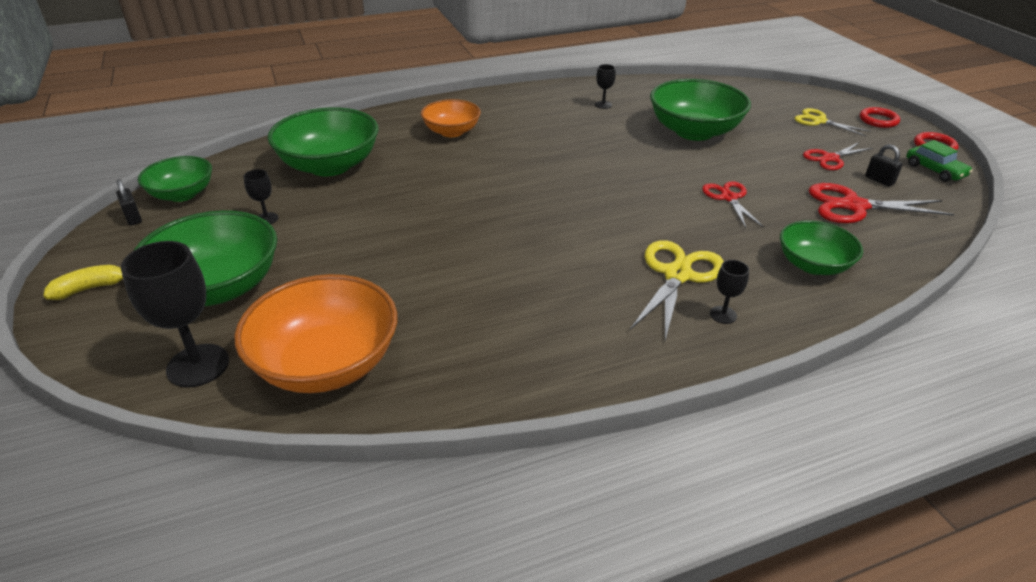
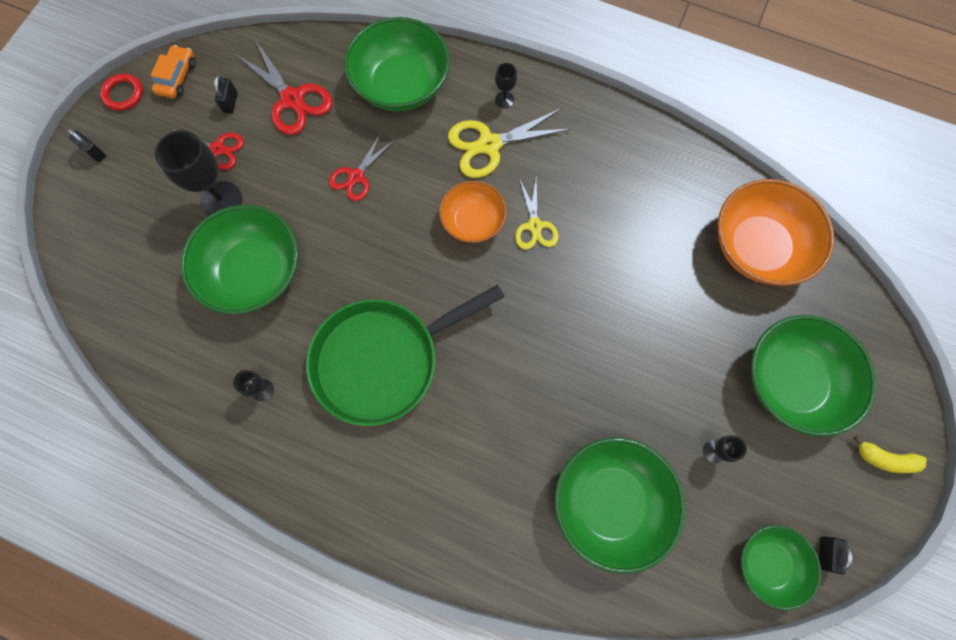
camera: 135 degrees left, 35 degrees up
black goblet [121,241,229,388] -> black goblet moved to [155,130,242,216]
orange bowl [421,99,481,137] -> orange bowl moved to [439,181,507,243]
green bowl [780,220,863,275] -> green bowl [344,17,450,111], size x1.64
yellow scissors [795,108,871,136] -> yellow scissors moved to [515,178,559,250]
red ring [860,107,900,128] -> black padlock [67,129,106,163]
green car [906,140,973,182] -> orange car [151,45,196,98]
none -> green pan [306,285,504,426]

